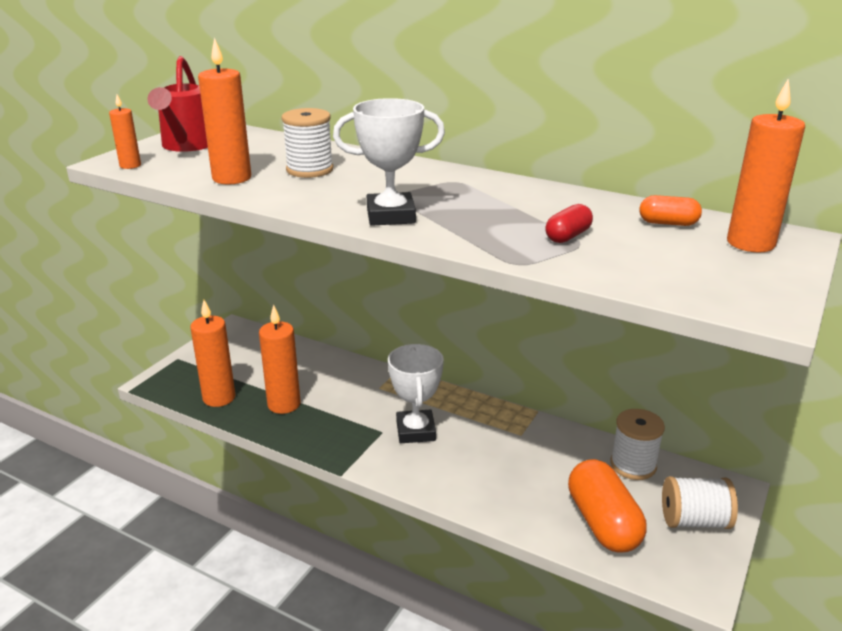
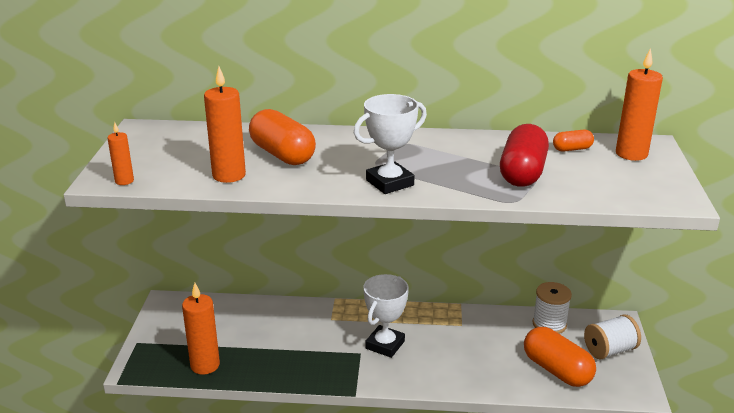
camera: 25 degrees left, 0 degrees up
red watering can [147,56,208,152] -> none
orange candle [259,305,300,414] -> none
white spool [281,108,333,178] -> orange capsule [249,109,316,165]
white trophy [388,344,444,443] -> white trophy turned 60 degrees clockwise [363,274,409,358]
red capsule [545,204,593,243] -> red capsule [500,124,549,187], size x2.02

